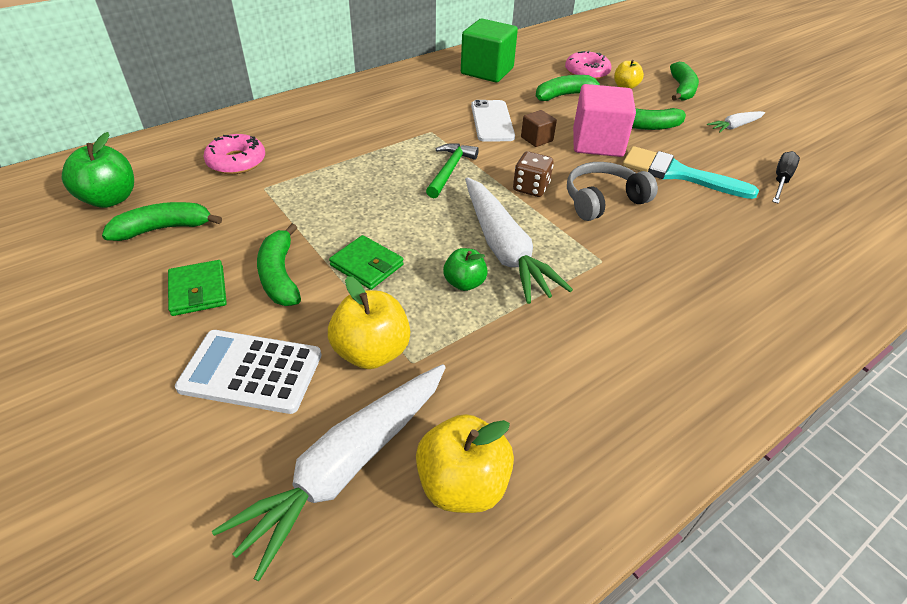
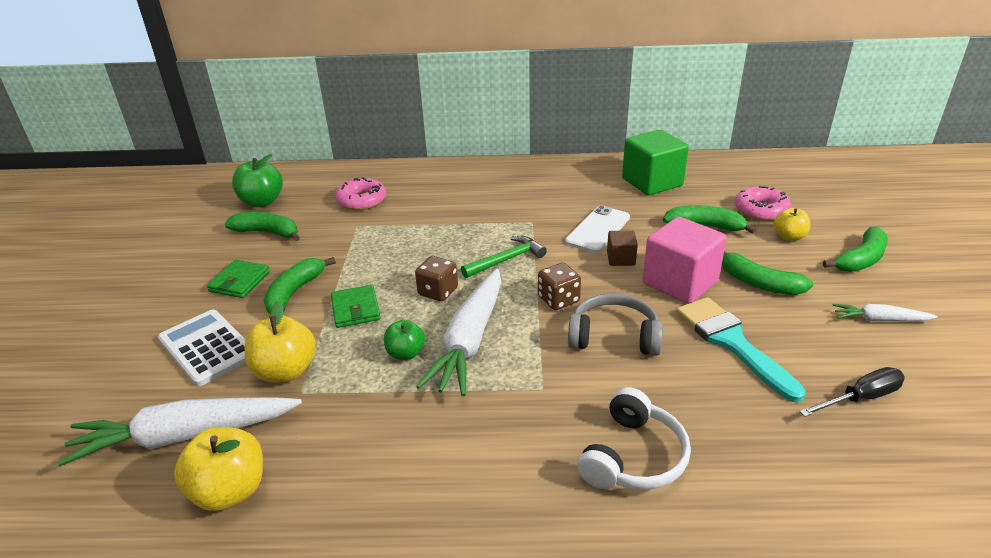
camera: 40 degrees right, 10 degrees down
none -> brown dice [415,256,458,301]
none -> white headphones [577,387,691,490]

